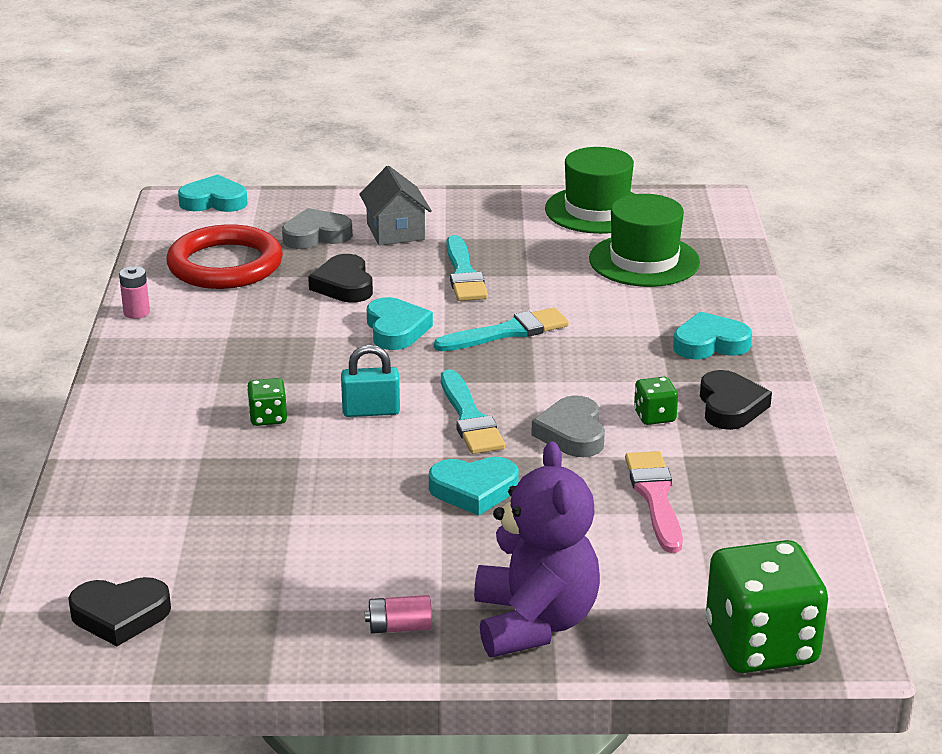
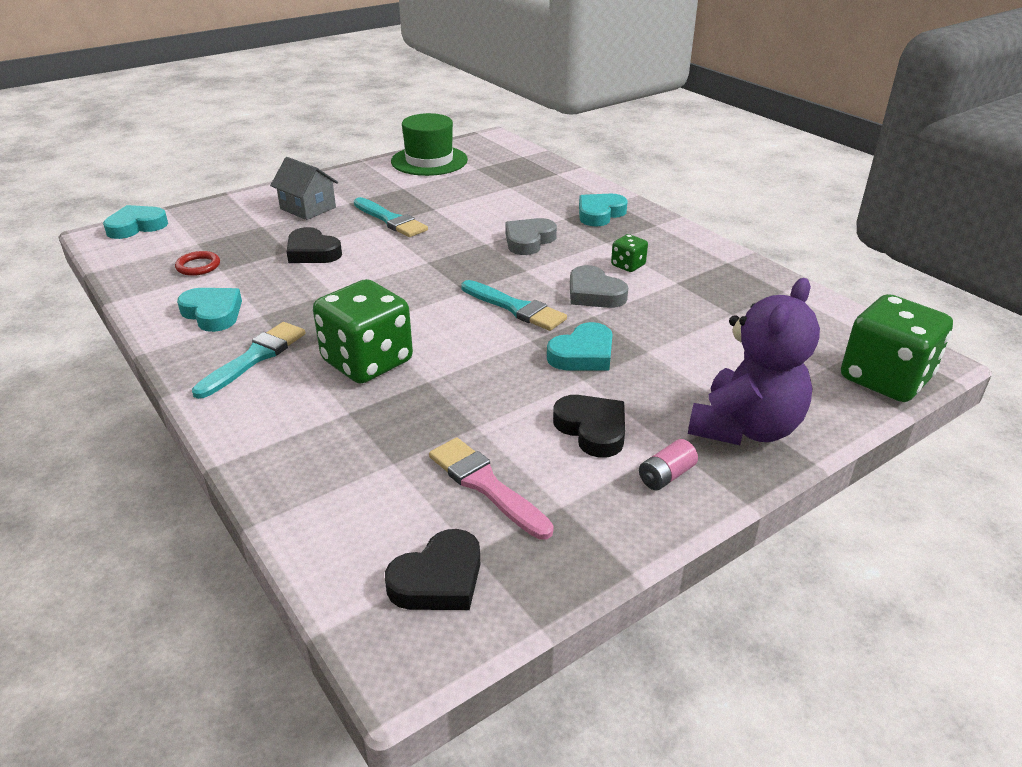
camera: 35 degrees left, 5 degrees up
pink battery [119,266,150,319] -> none
red ring [166,224,283,289] -> red ring [175,251,220,276], size x0.43
green dice [247,378,287,426] -> green dice [313,279,413,384], size x2.20
grey heart [282,208,353,249] -> grey heart moved to [505,218,557,255]
turquoise padlock [341,345,400,417] -> none
turquoise heart [367,297,433,350] -> turquoise heart moved to [177,288,242,332]
turquoise brush [434,308,569,351] -> turquoise brush moved to [192,322,305,399]
purple teddy bear [474,441,600,657] -> purple teddy bear turned 75 degrees clockwise [688,278,820,445]
green hat [589,194,700,287] -> none
pink brush [625,451,683,553] -> pink brush moved to [429,438,554,540]
black heart [700,370,772,430] -> black heart moved to [553,395,625,458]

